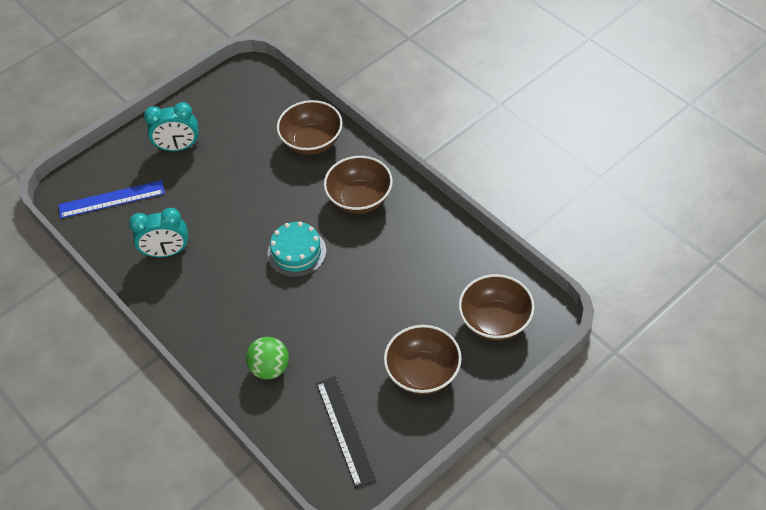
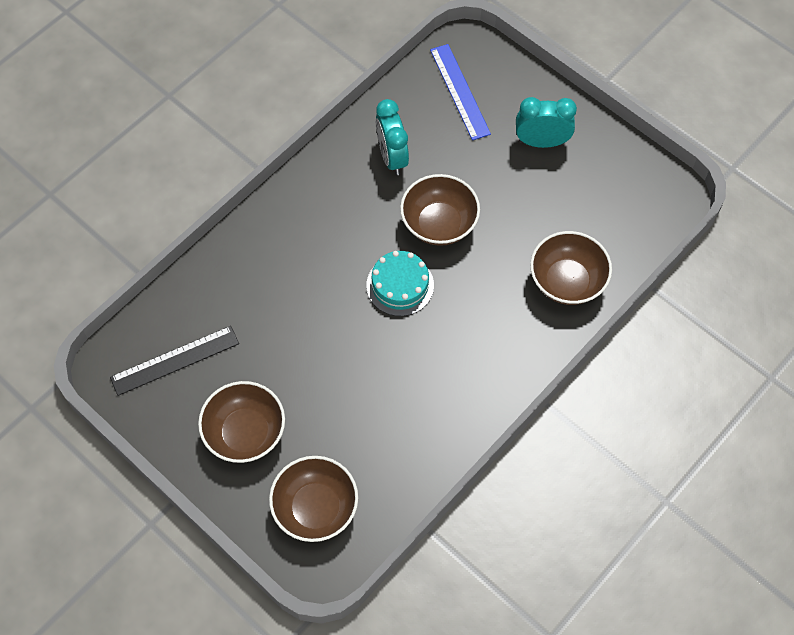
camera: 80 degrees right, 10 degrees up
turquoise clock [144,102,199,151] -> turquoise clock turned 105 degrees clockwise [516,97,577,148]
green ball [246,337,289,379] -> none
brown bowl [324,156,393,214] -> brown bowl moved to [400,174,480,246]

